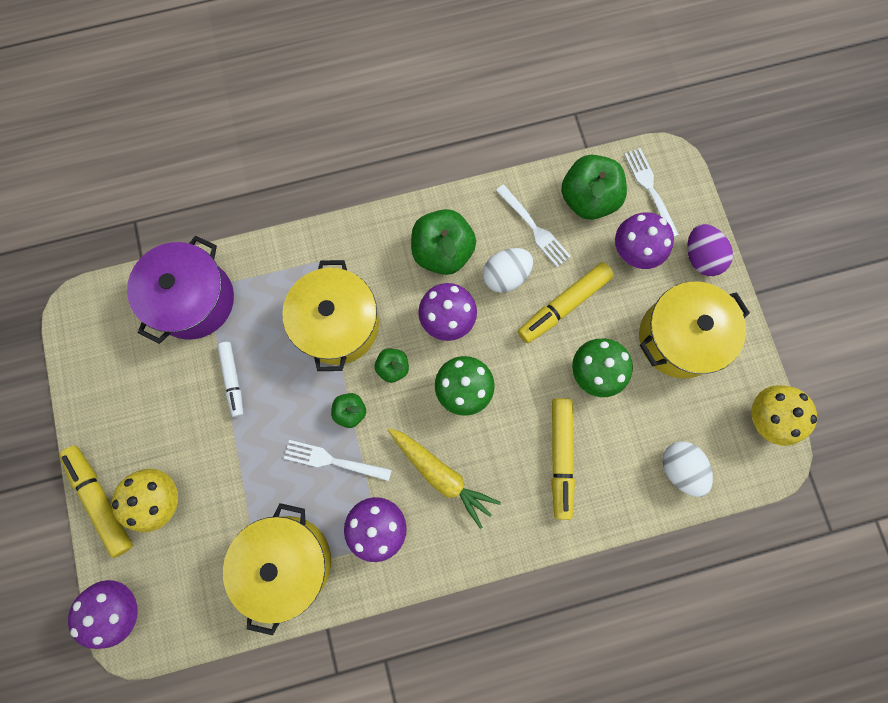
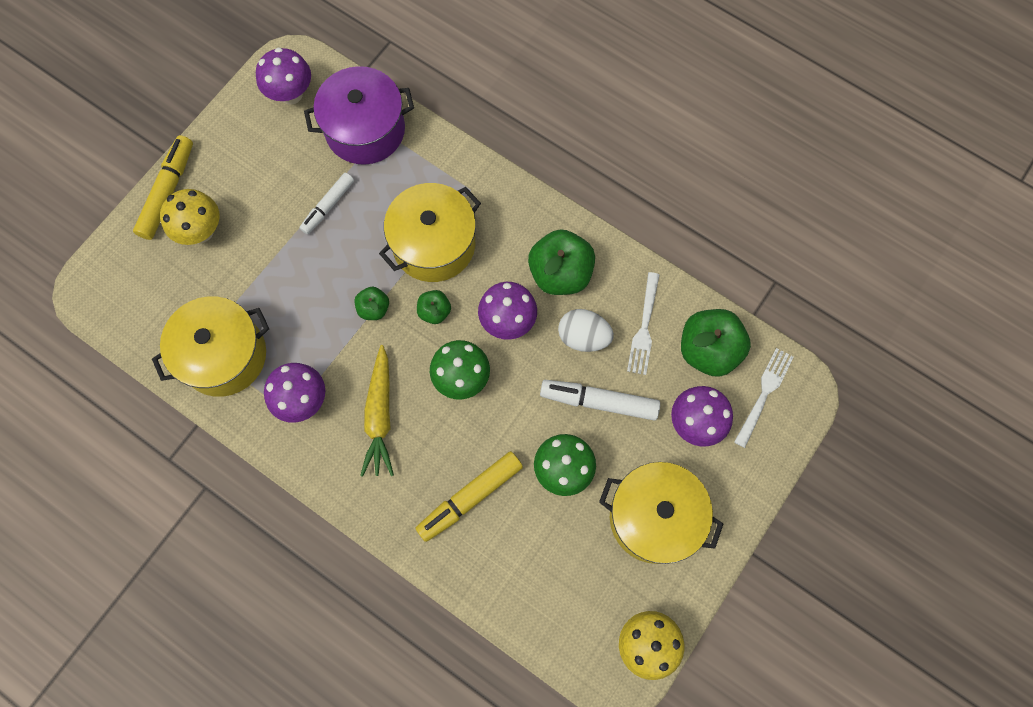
camera: 50 degrees right, 5 degrees down
purple mushroom [68,580,138,649] -> purple mushroom moved to [256,47,311,105]
white fork [284,440,392,481] -> none
yellow marker [518,262,614,343] -> white marker [540,380,660,421]
white egg [662,441,713,497] -> none
purple egg [687,224,733,276] -> none

